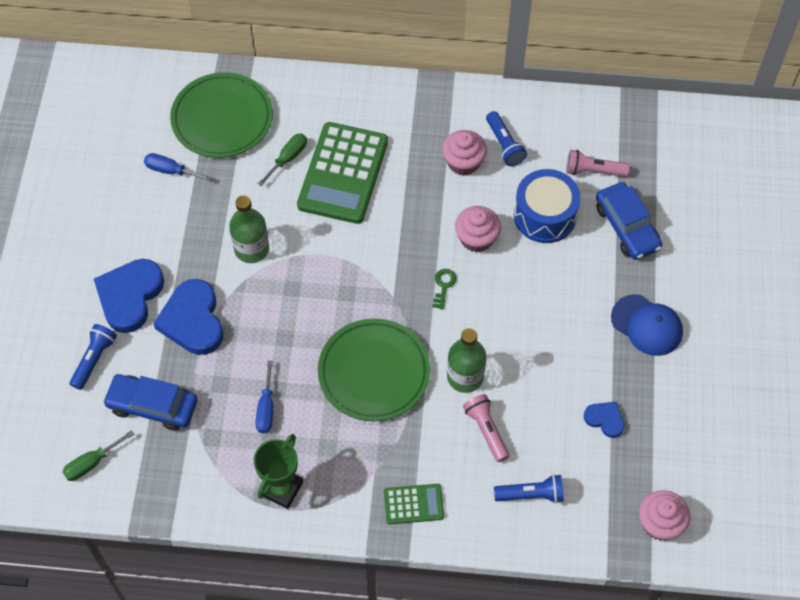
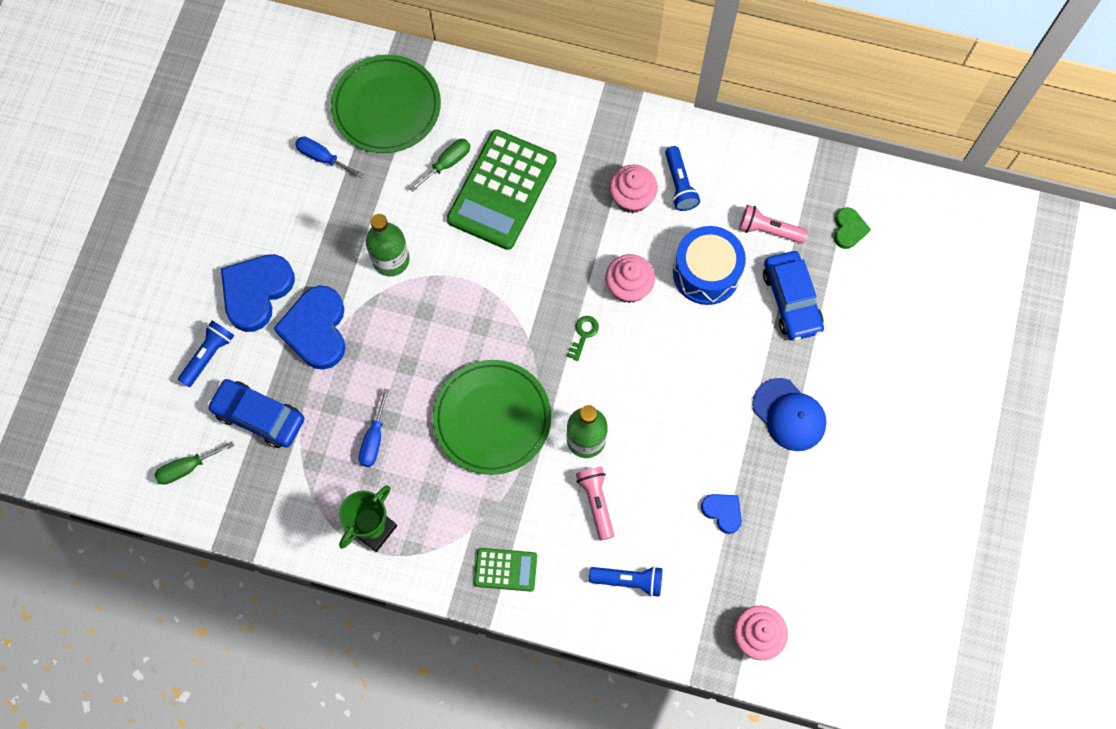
camera: 10 degrees right, 10 degrees up
none -> green heart [834,207,871,249]

